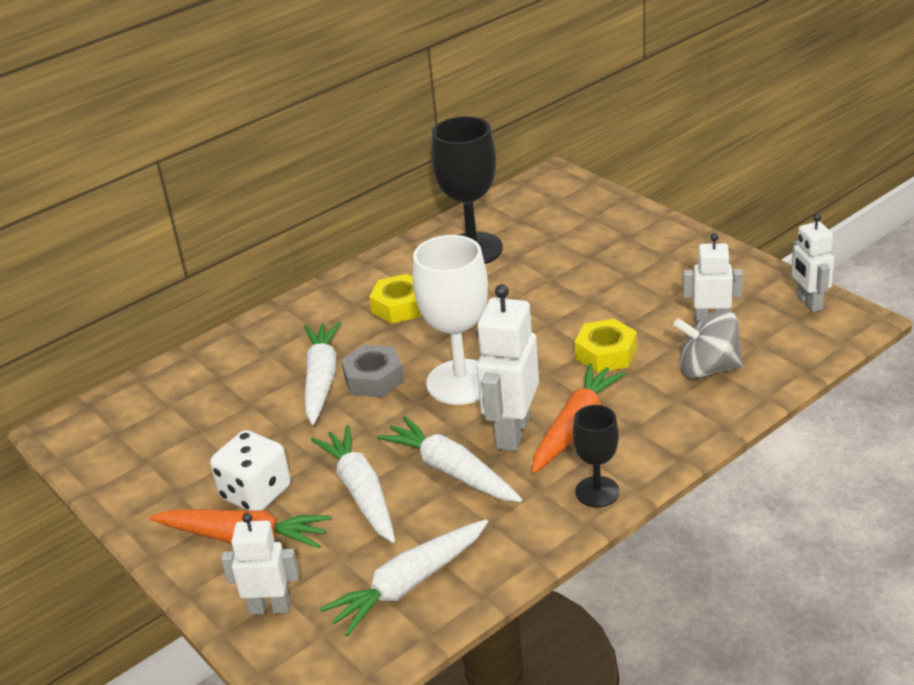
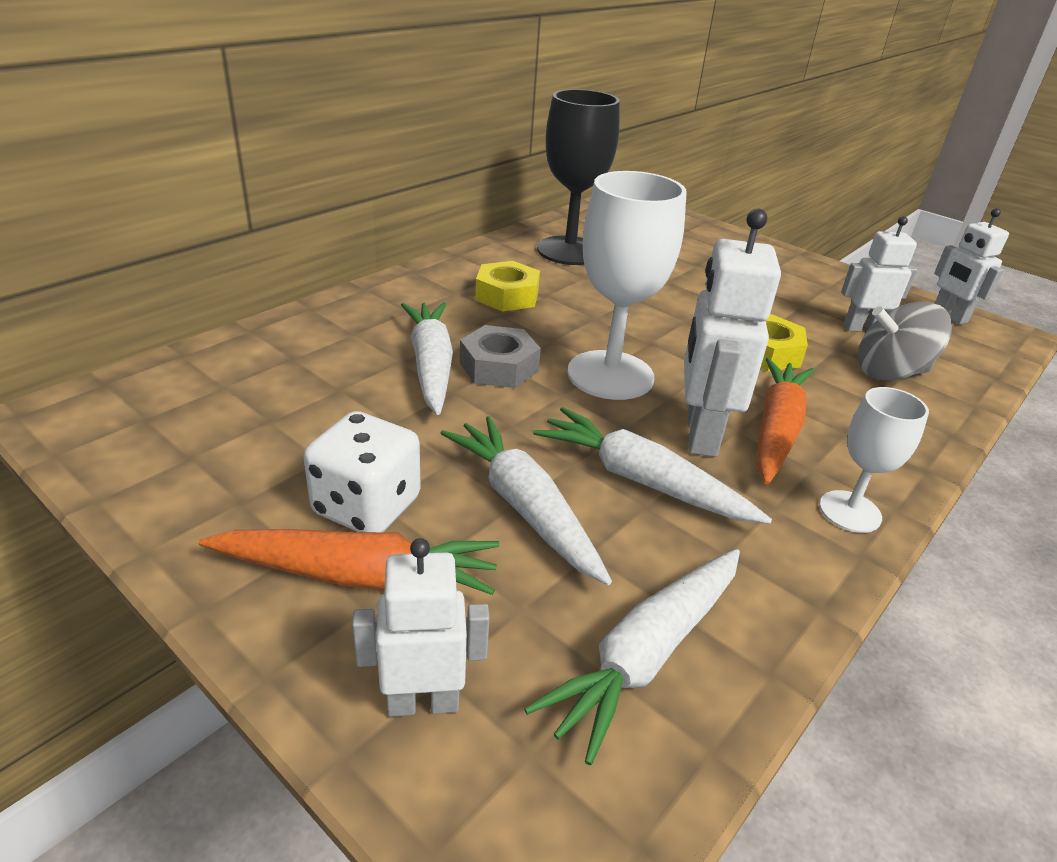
camera: 15 degrees left, 0 degrees up
black goblet [573,405,620,508] -> white goblet [819,387,929,533]

